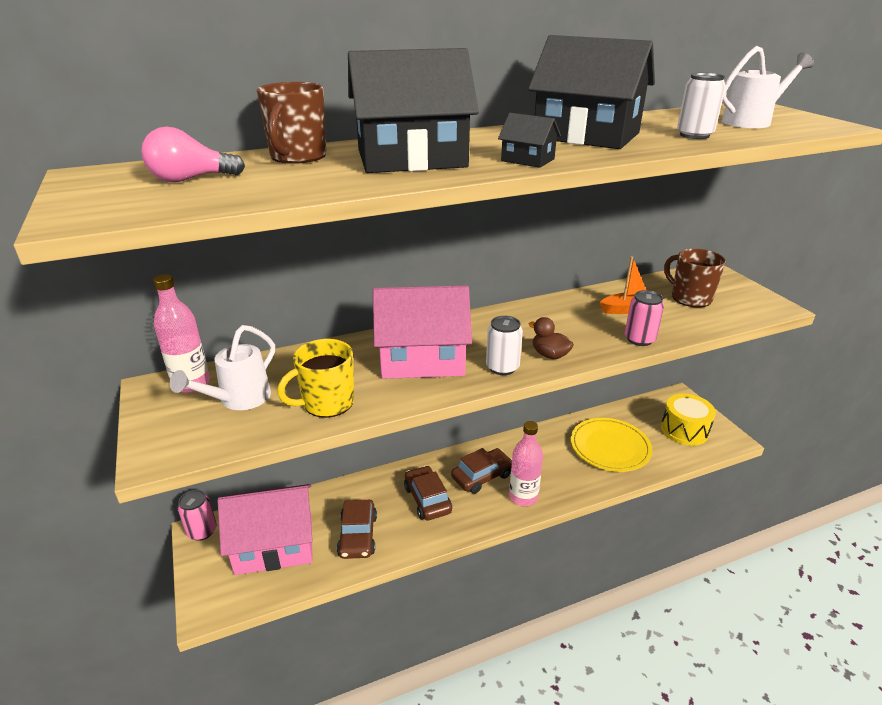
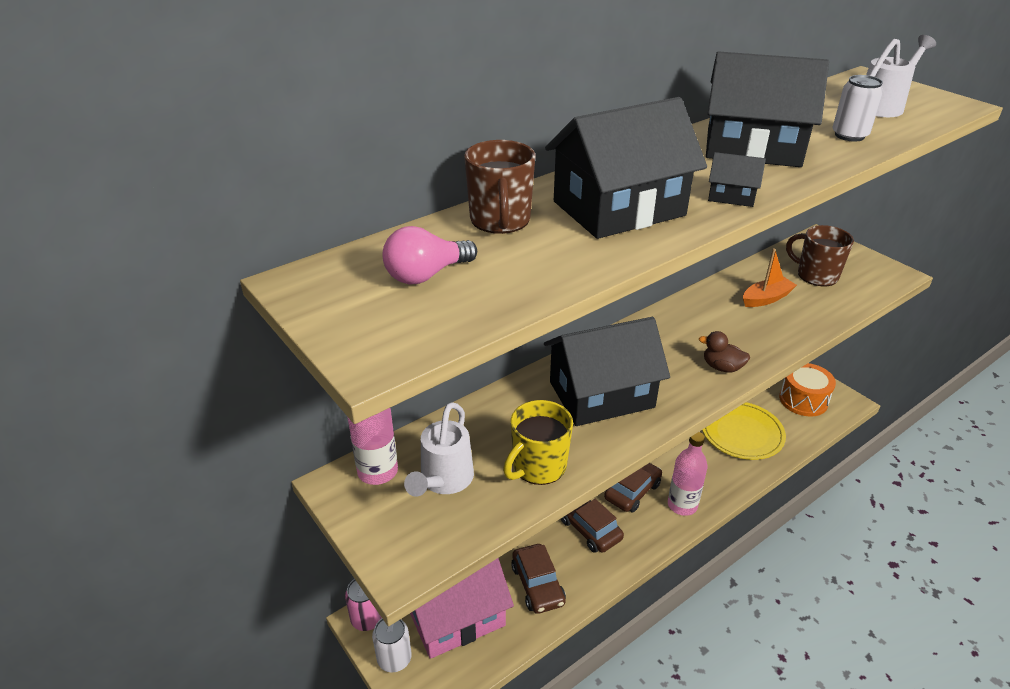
camera: 15 degrees left, 5 degrees up
pink house [373,285,472,379] -> black house [544,317,670,426]
white can [486,316,523,375] -> white can moved to [372,619,412,673]
pink can [625,290,664,346] -> none
yellow drum [661,394,716,446] -> orange drum [779,363,836,417]

